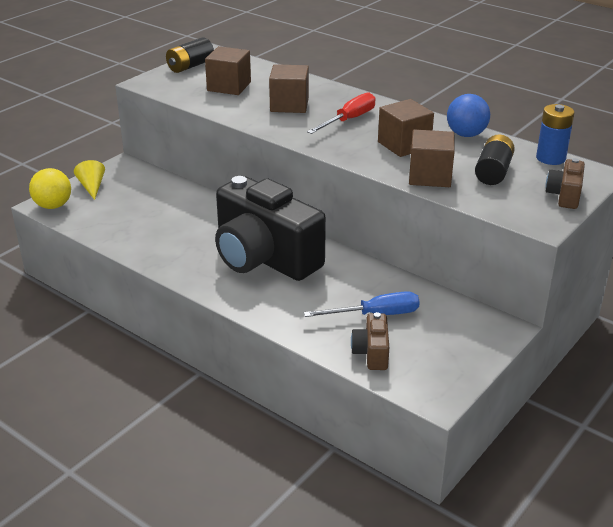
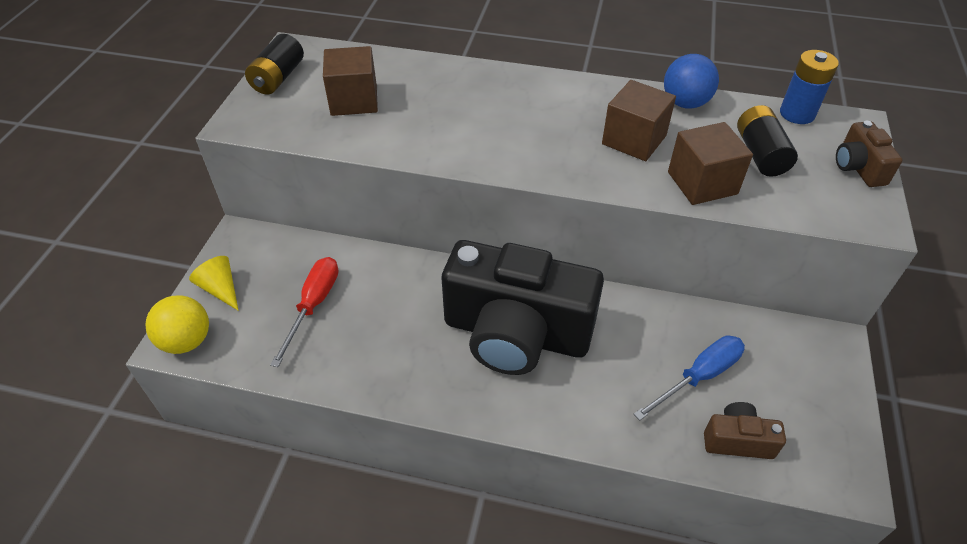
camera: 25 degrees left, 15 degrees up
brown cube [269,64,309,113] -> none
red screwdriver [307,92,375,134] -> red screwdriver moved to [270,257,339,367]
brown camera [351,312,389,370] -> brown camera turned 120 degrees clockwise [704,402,786,459]

